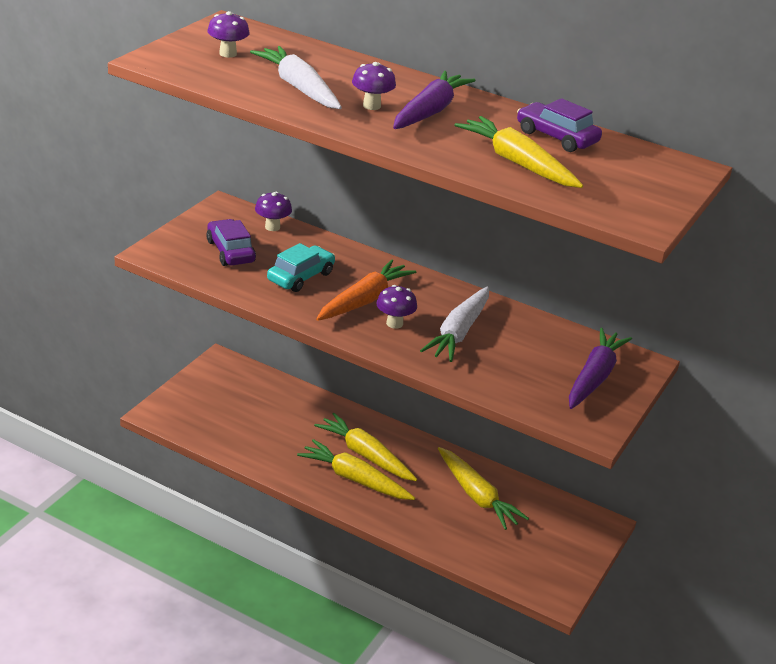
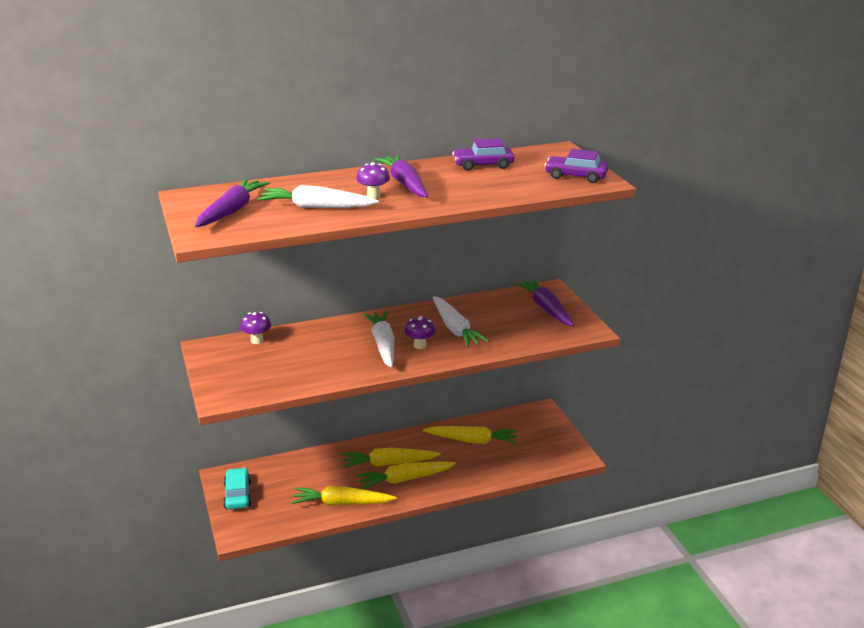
camera: 45 degrees left, 5 degrees down
purple car [206,219,256,266] -> purple car moved to [545,149,609,183]
purple mushroom [208,11,250,58] -> purple carrot [195,179,270,227]
turquoise car [267,243,335,292] -> turquoise car moved to [223,468,252,509]
orange carrot [316,260,416,321] -> white carrot [364,311,394,368]
yellow carrot [454,116,583,188] -> yellow carrot moved to [292,486,397,505]

